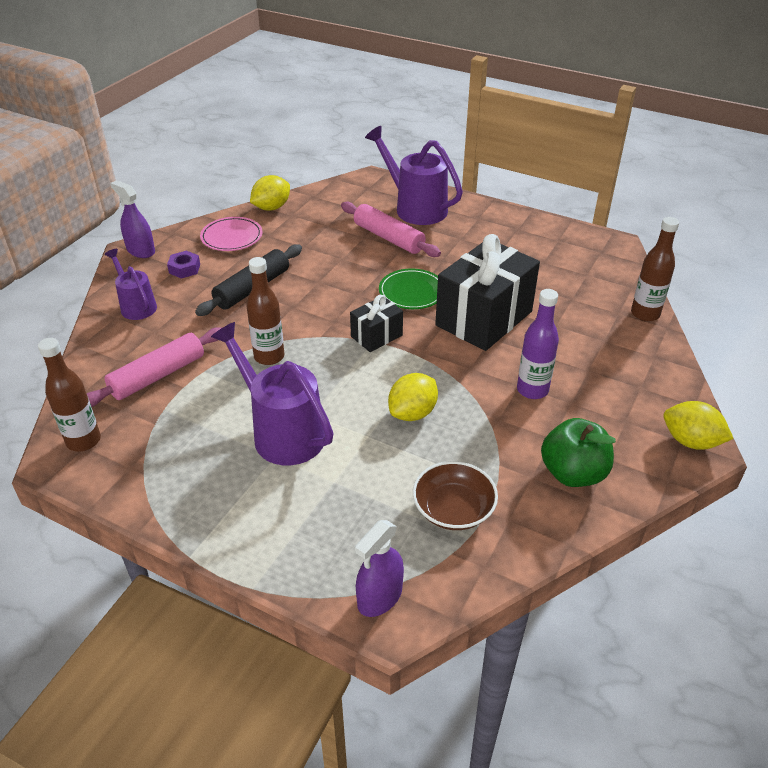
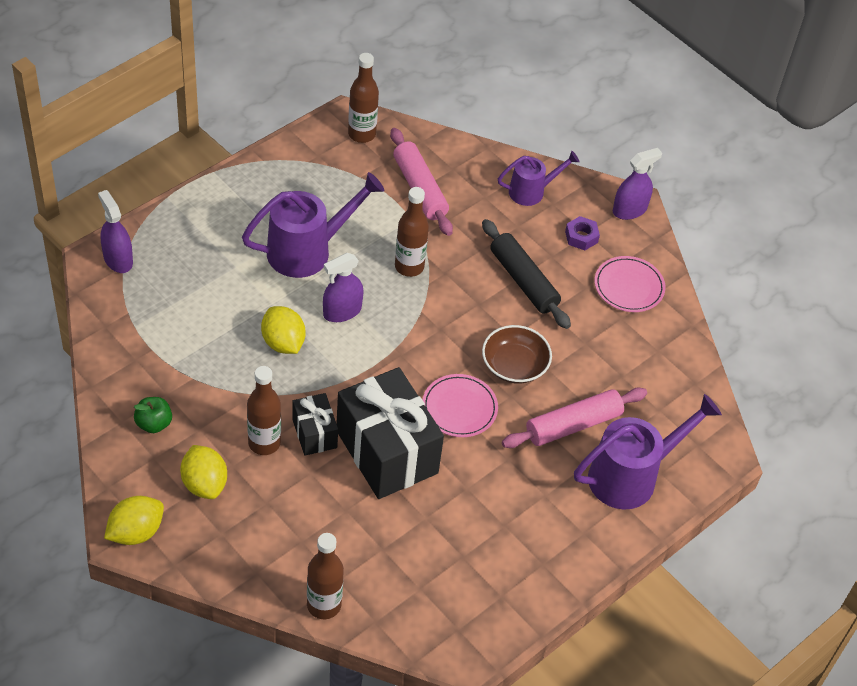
camera: 105 degrees right, 10 degrees up
yellow lemon [250,175,290,211] -> yellow lemon moved to [180,445,227,499]
black gift [350,295,403,352] -> black gift moved to [292,393,338,456]
green plate [379,268,438,309] -> pink plate [423,374,498,437]
brown bowl [413,461,498,530] -> brown bowl moved to [482,325,552,384]
purple bottle [517,289,559,399] -> brown bottle [247,366,281,455]
green apple [541,418,616,487] -> green apple [134,397,172,433], size x0.59
none -> purple spray bottle [323,253,363,322]

